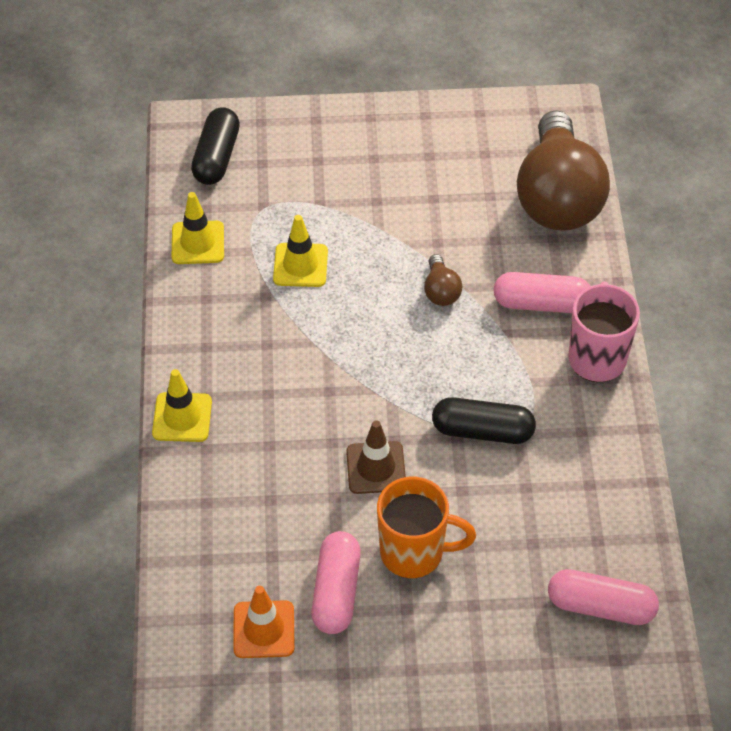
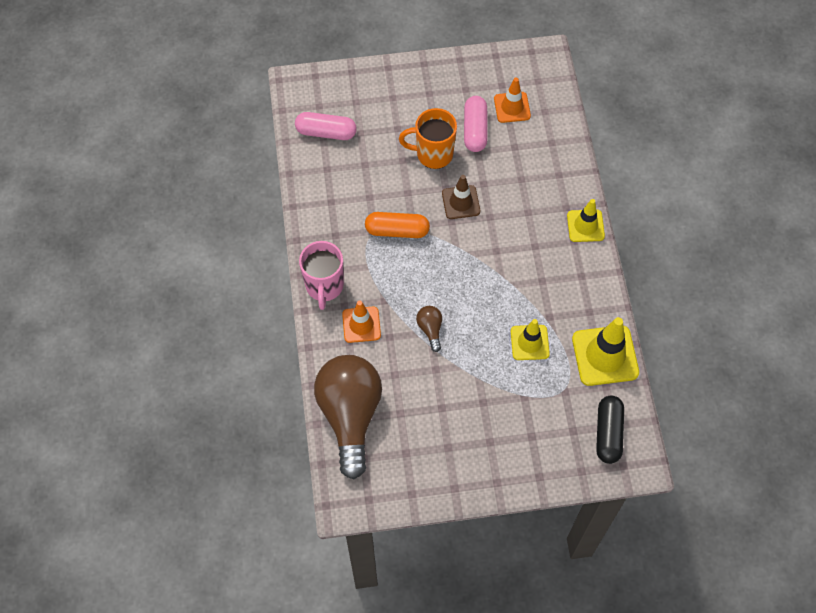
camera: 175 degrees right, 10 degrees up
yellow traffic cone [172,192,224,264] -> yellow traffic cone [572,317,639,386], size x1.60
black capsule [432,397,536,444] -> orange capsule [365,212,430,238]
pink capsule [494,272,590,313] -> orange traffic cone [342,300,381,343]

